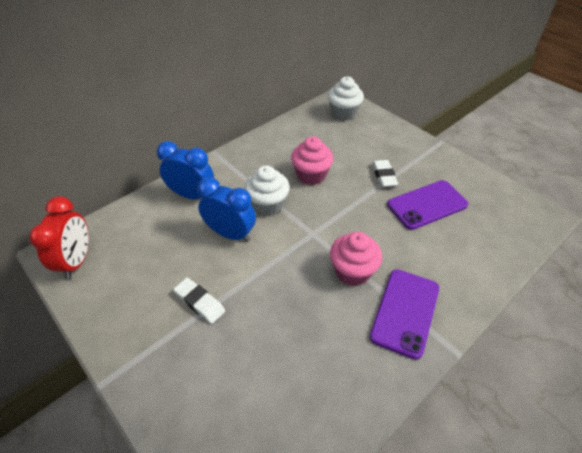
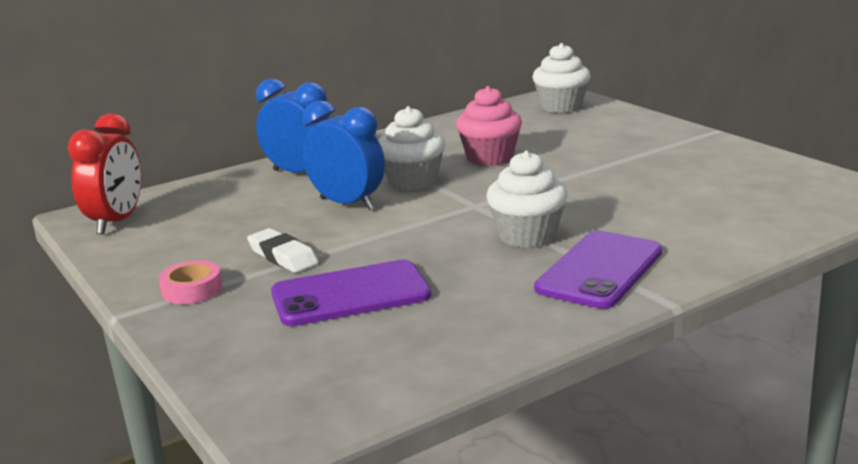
camera: 10 degrees right, 25 degrees down
pink cupcake [330,232,382,286] -> white cupcake [486,151,568,248]
white eraser [372,160,398,187] -> none
purple phone [387,180,469,230] -> purple phone moved to [271,260,431,326]
none -> pink tape [159,260,222,304]

